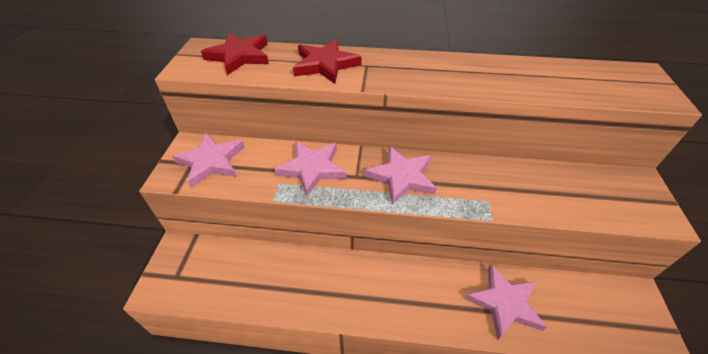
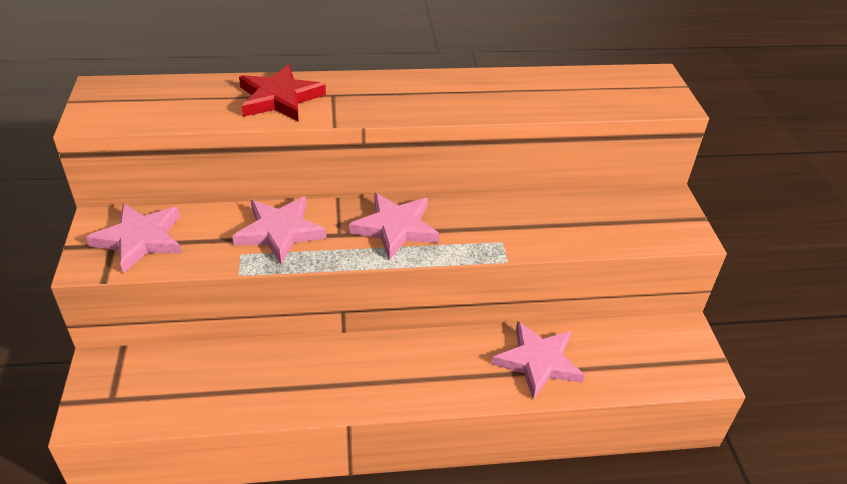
camera: 15 degrees left, 5 degrees down
red star [201,33,269,75] -> none

